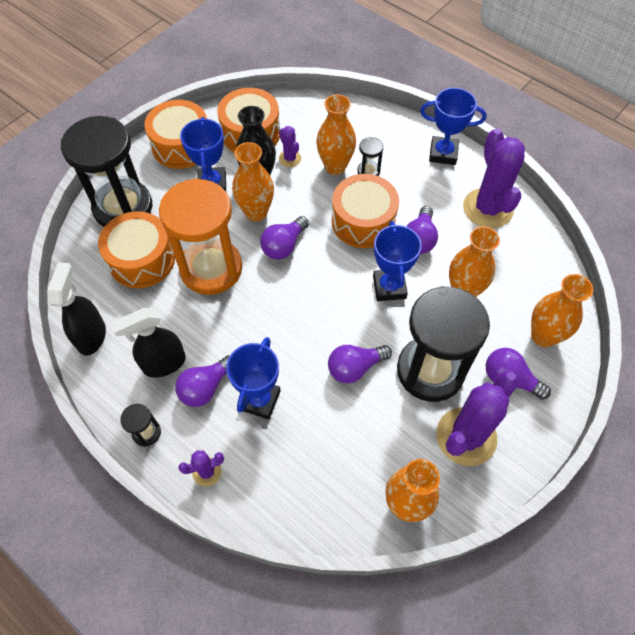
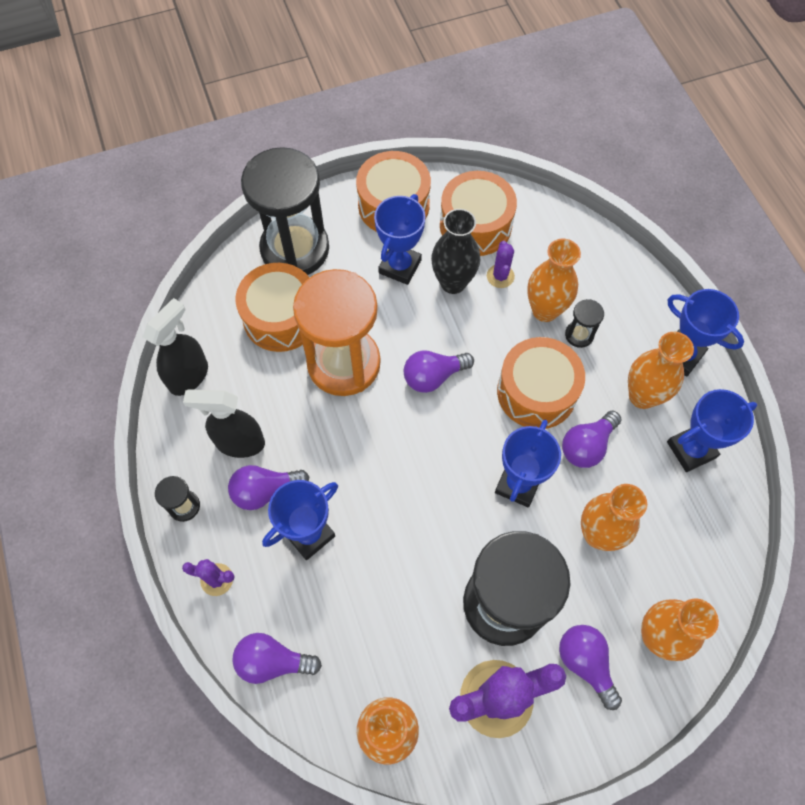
camera: 30 degrees right, 5 degrees up
orange vase [232,142,274,221] -> orange vase moved to [628,332,694,409]
purple light bulb [328,345,392,384] -> purple light bulb moved to [232,633,322,684]
purple cactus [463,128,525,228] -> blue trophy [667,389,757,472]

